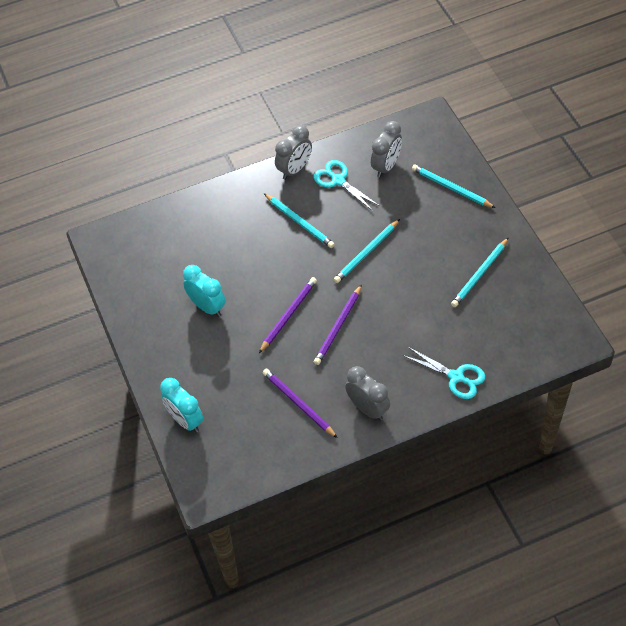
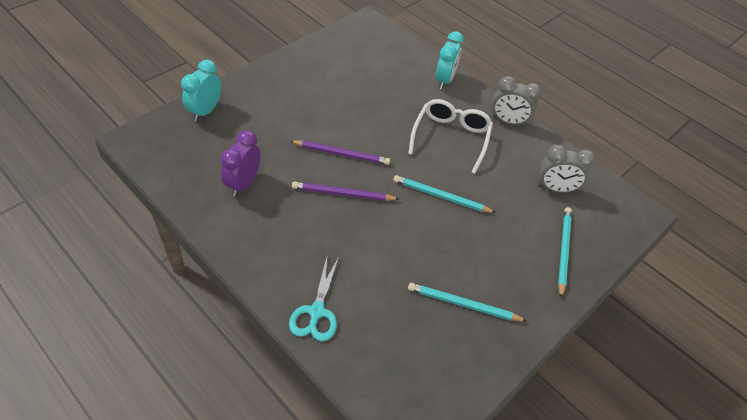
camera: 60 degrees right, 5 degrees down
turquoise clock [183,265,226,317] -> turquoise clock moved to [435,31,464,89]
purple pencil [263,369,338,438] -> purple clock [221,130,260,196]
turquoise pencil [264,194,335,248] -> white glasses [408,99,493,174]
turquoise scissors [314,160,380,211] -> none
grey clock [345,366,390,421] -> none

